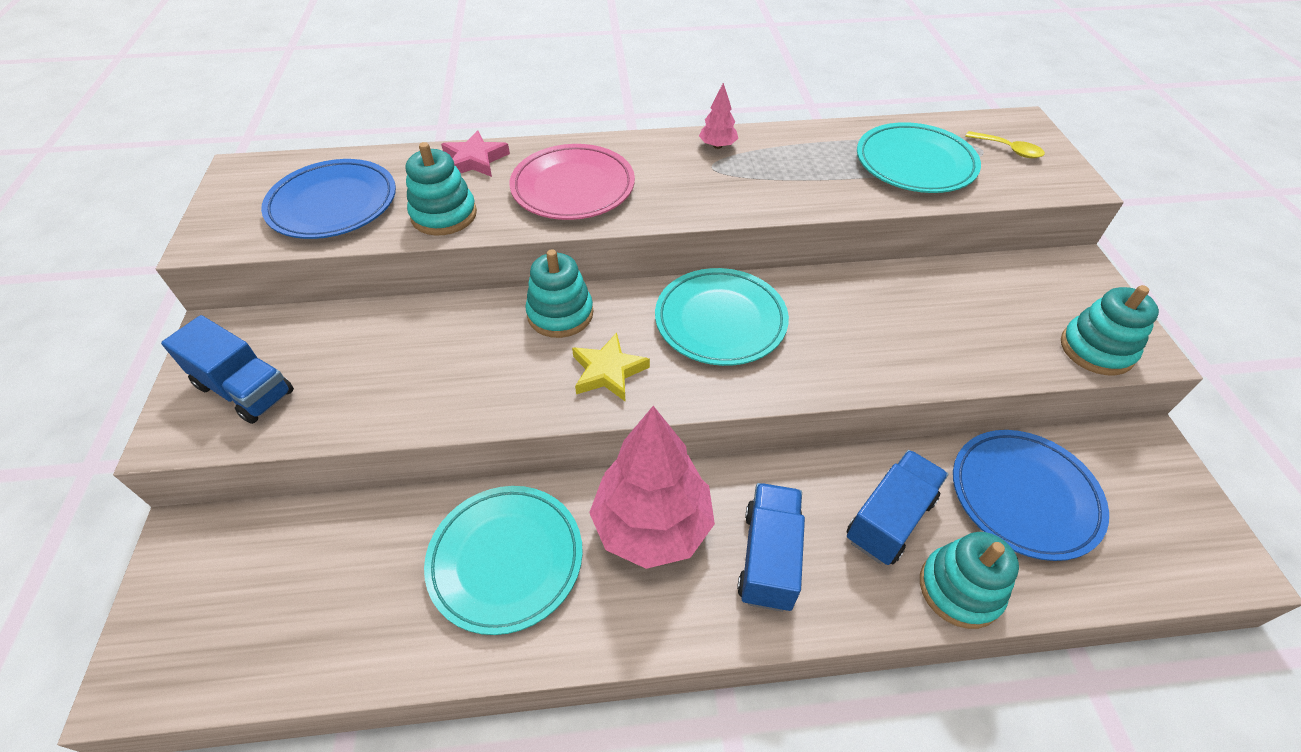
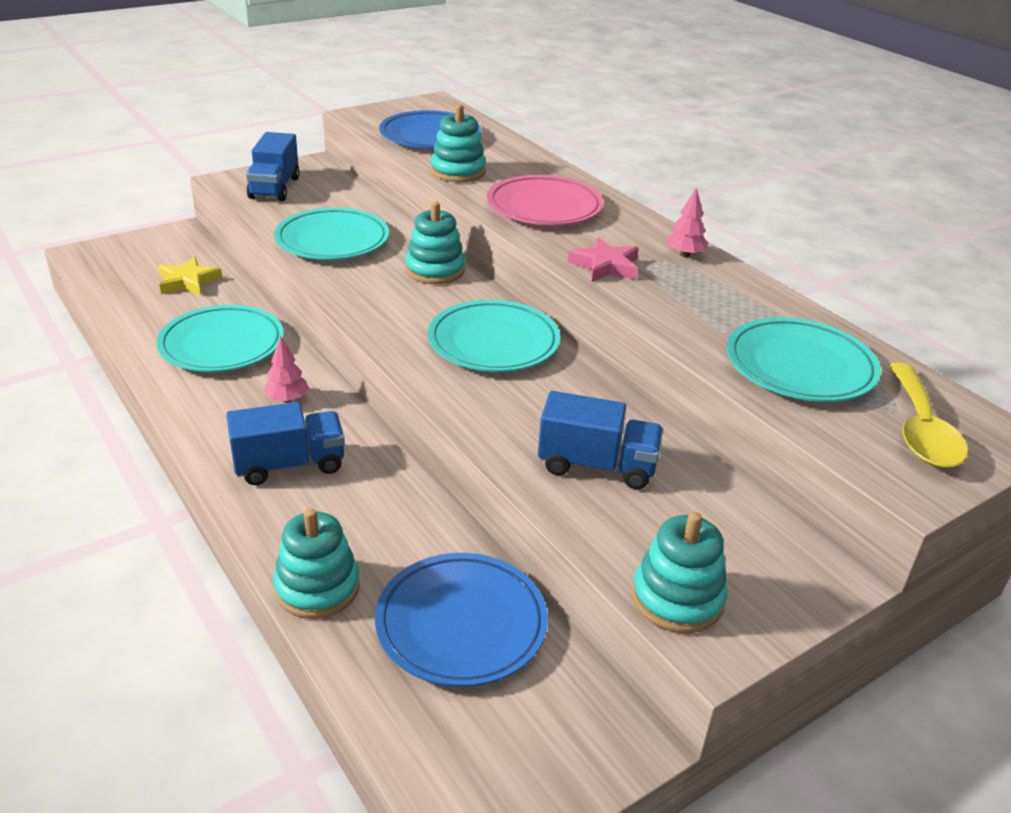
camera: 60 degrees right, 15 degrees down
pink star [441,130,510,177] -> pink star moved to [568,237,639,282]
yellow star [572,333,650,401] -> yellow star moved to [158,257,222,296]
pink tree [589,406,715,569] -> pink tree [263,336,309,403], size x0.42
blue truck [846,450,948,565] -> blue truck moved to [538,391,663,489]
yellow spoon [965,131,1045,158] -> yellow spoon [889,362,968,468], size x1.78
none -> turquoise plate [274,208,389,260]

